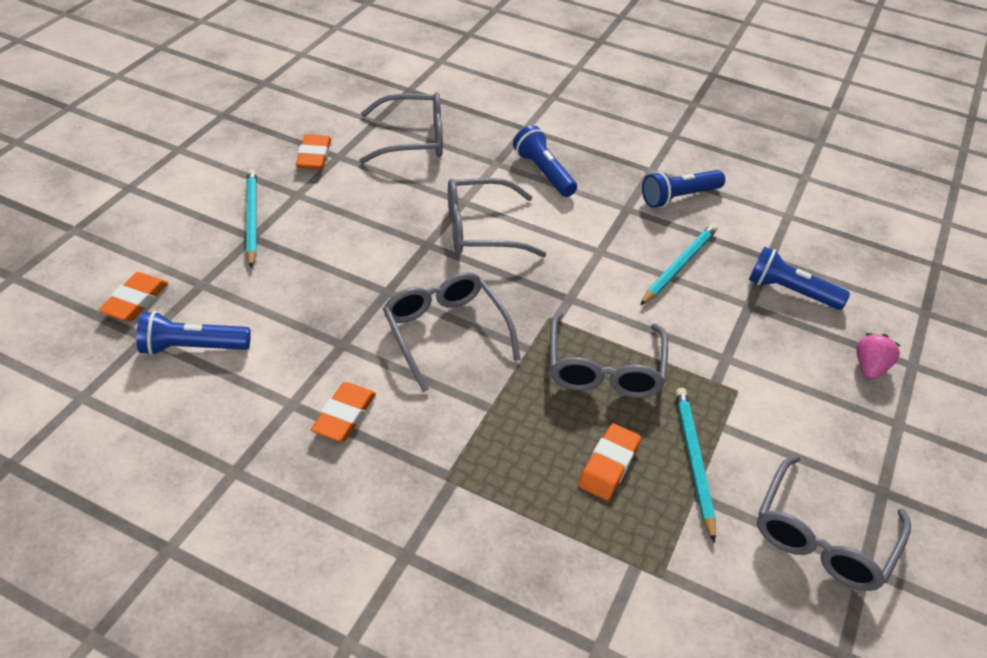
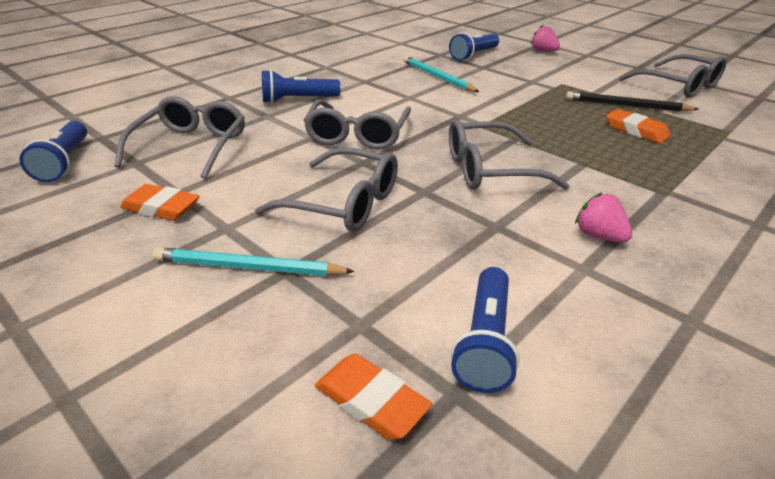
camera: 70 degrees left, 10 degrees down
orange eraser [311,382,376,442] -> pink strawberry [575,192,632,243]
grey glasses [550,312,668,398] -> grey glasses moved to [255,147,398,232]
blue flashlight [642,170,725,208] -> blue flashlight moved to [20,121,87,182]
turquoise pencil [675,388,716,543] -> black pencil [566,91,699,112]

